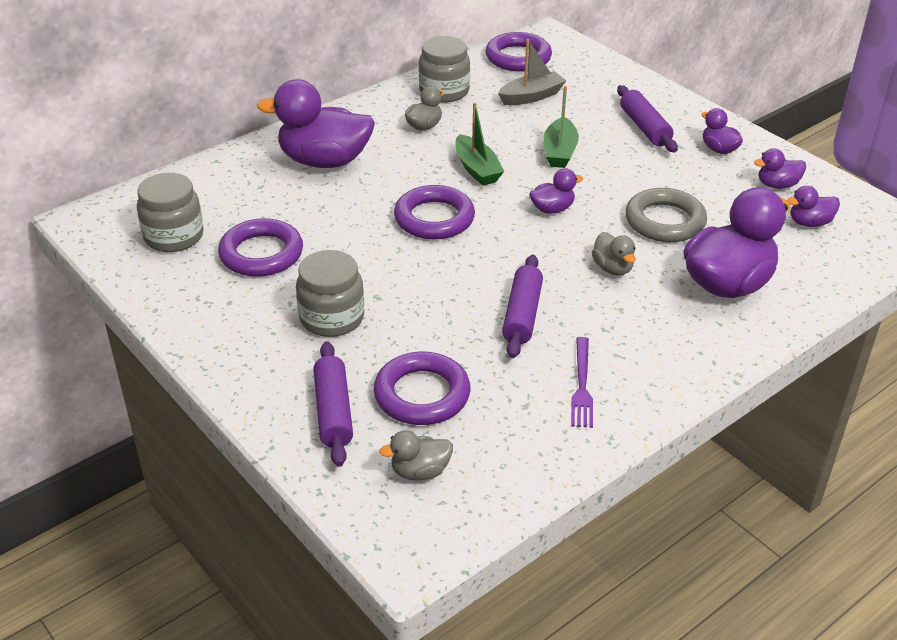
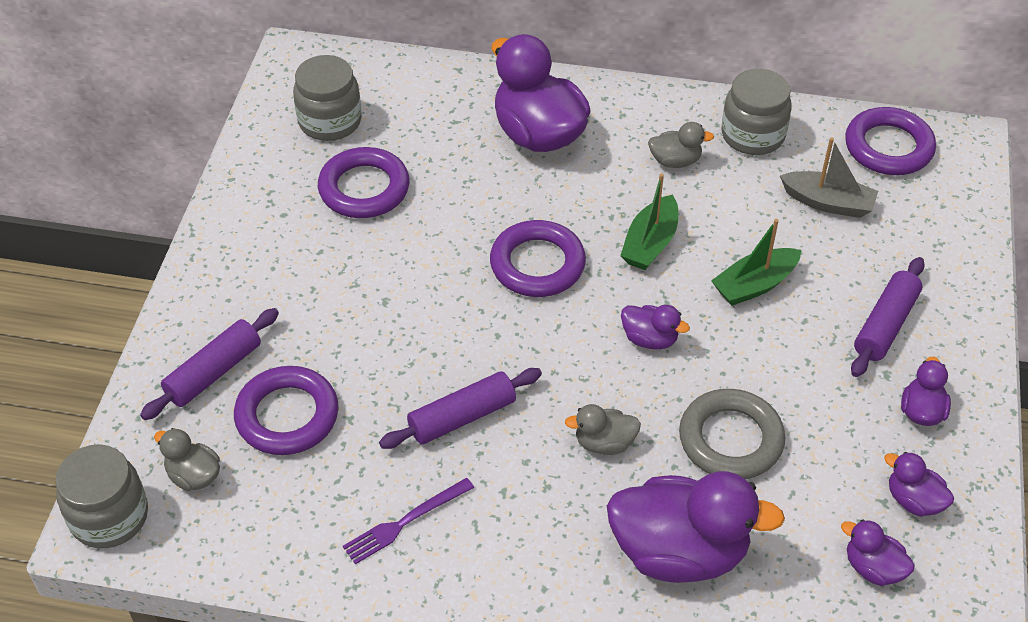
camera: 50 degrees right, 10 degrees up
grey jar [296,250,364,337] -> grey jar moved to [55,444,148,548]
grey duck [592,232,636,276] -> grey duck turned 60 degrees clockwise [565,404,641,455]

